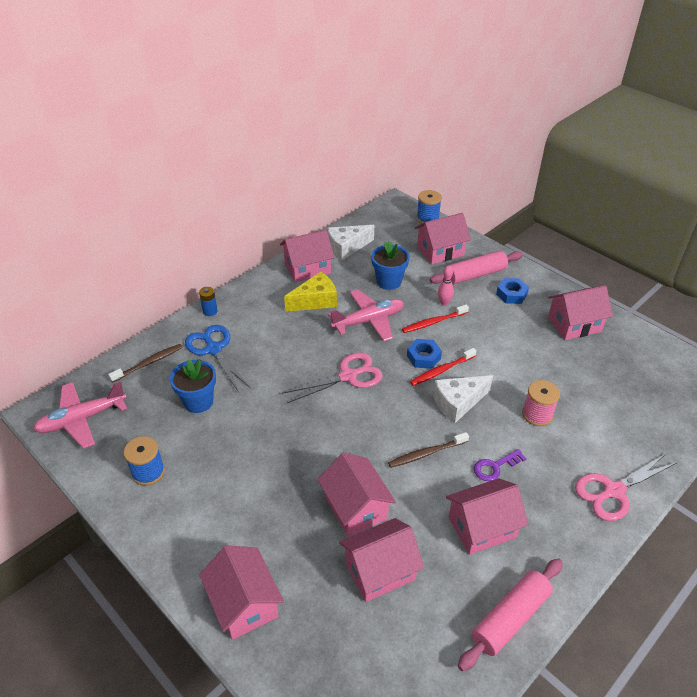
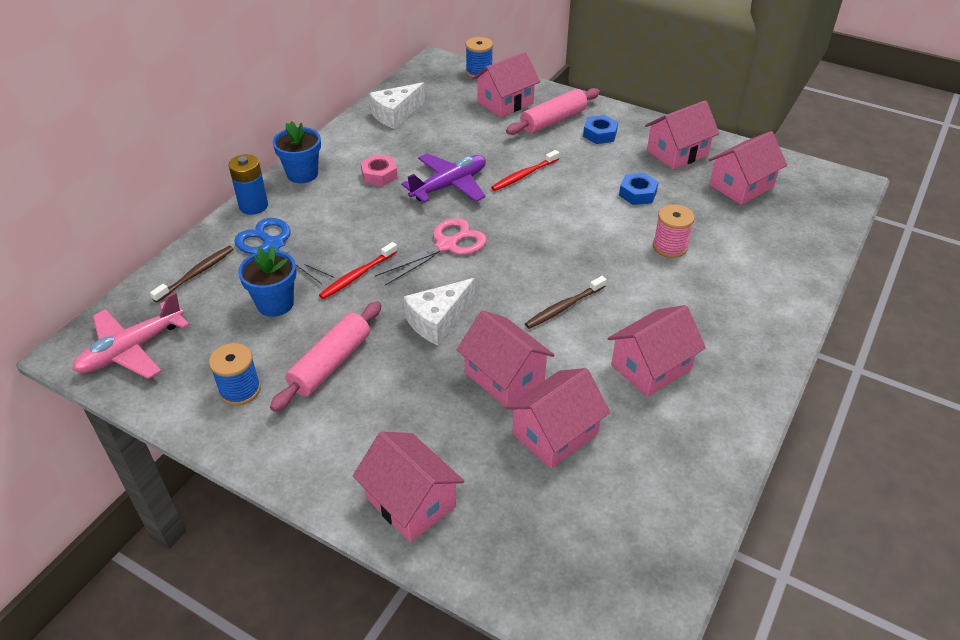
camera: 15 degrees left, 0 degrees up
blue battery [199,287,218,316] -> blue battery [229,154,268,215], size x1.58
pink house [280,230,334,282] -> pink house moved to [709,131,787,205]
yellow cheese [284,272,337,312] -> pink nut [360,155,398,186]
pink plane [328,290,404,341] -> purple plane [401,153,486,203]
blue flower pot [371,241,410,290] -> blue flower pot moved to [273,121,321,183]
blue nut [407,339,442,369] -> blue nut moved to [619,173,659,205]
red toothbrush [410,348,476,386] -> red toothbrush moved to [319,242,397,299]
white cheese [433,375,493,423] -> white cheese moved to [404,278,475,345]
pink bowling pin [438,266,454,306] -> none
pink rolling pin [458,558,563,671] -> pink rolling pin moved to [270,301,382,412]
purple key [474,449,527,481] -> none
pink scissors [575,454,678,521] -> none

